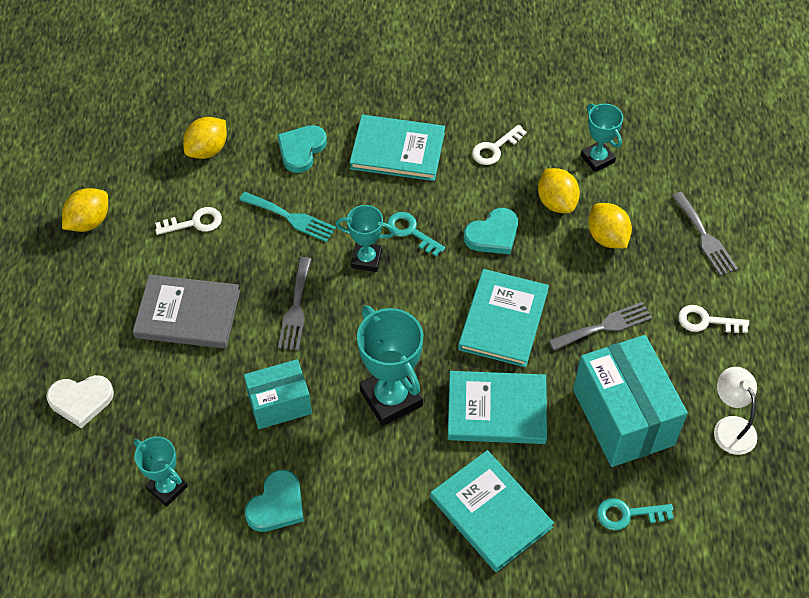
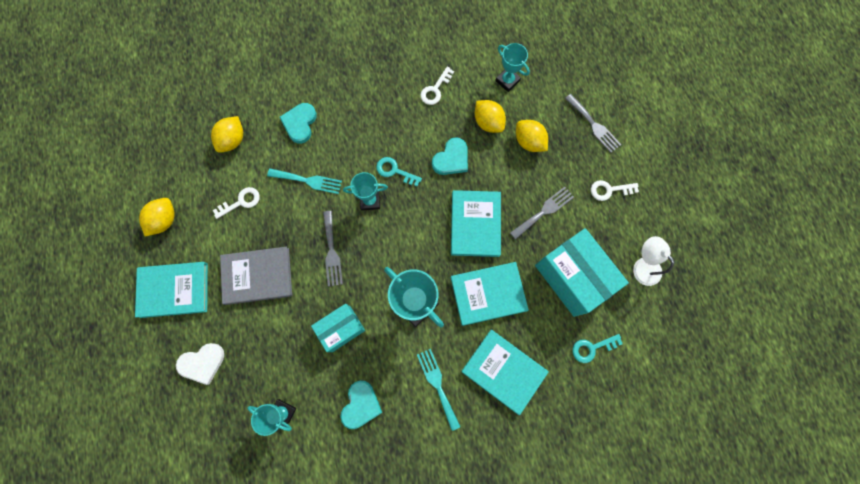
camera: 15 degrees left, 20 degrees up
turquoise book [349,115,445,181] -> turquoise book moved to [135,262,208,318]
none -> turquoise fork [417,349,460,431]

